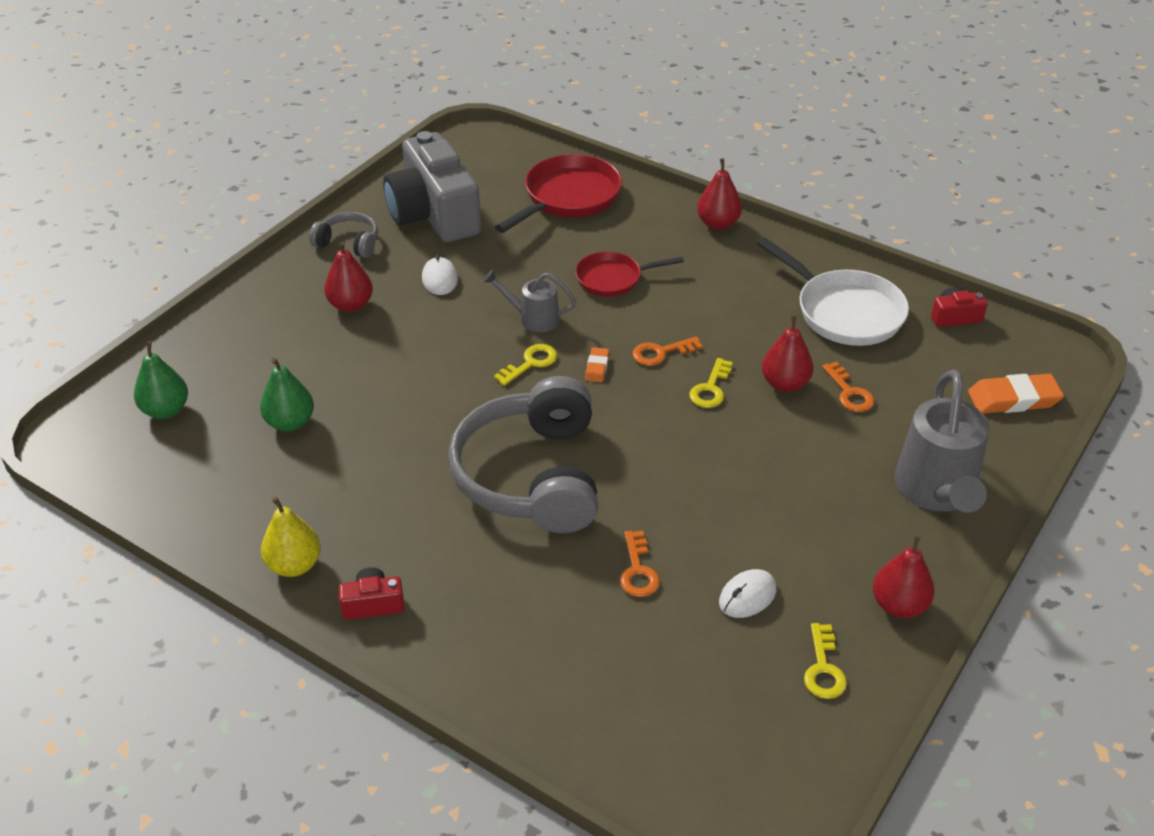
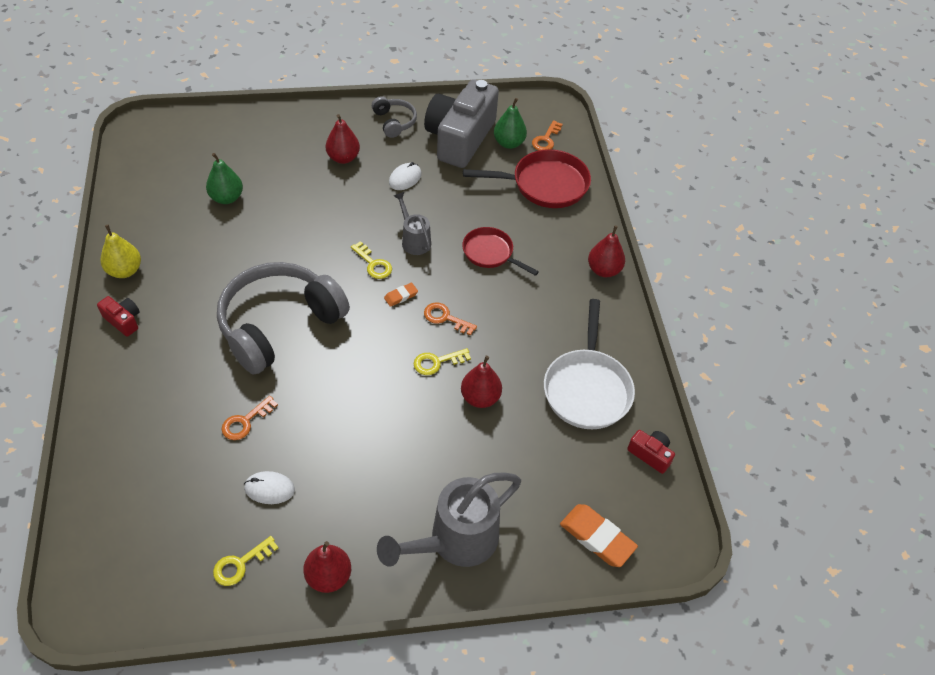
camera: 45 degrees right, 10 degrees up
green pear [134,341,188,419] -> green pear moved to [494,98,527,149]
yellow key [494,344,557,386] -> yellow key turned 45 degrees clockwise [351,241,392,279]
orange key [822,361,875,412] -> orange key moved to [532,120,563,151]

